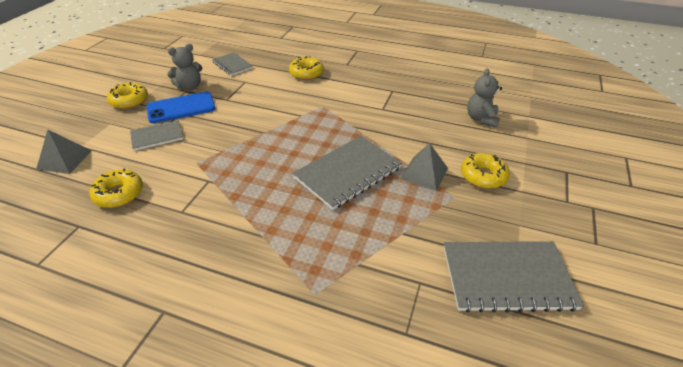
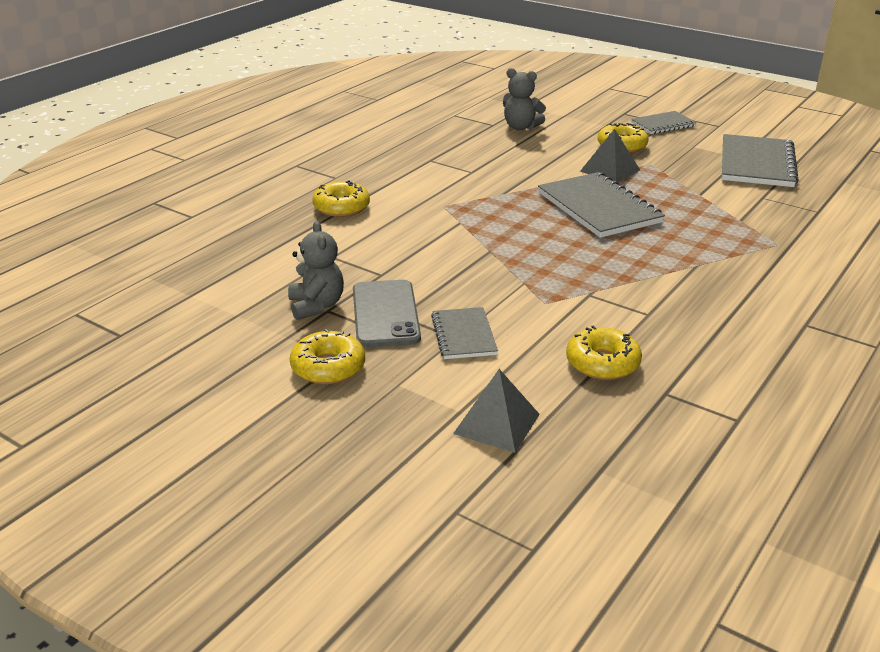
camera: 75 degrees left, 10 degrees down
blue phone [147,92,216,123] -> grey phone [353,280,421,348]
grey notebook [212,52,253,76] -> grey notebook moved to [631,111,697,134]

